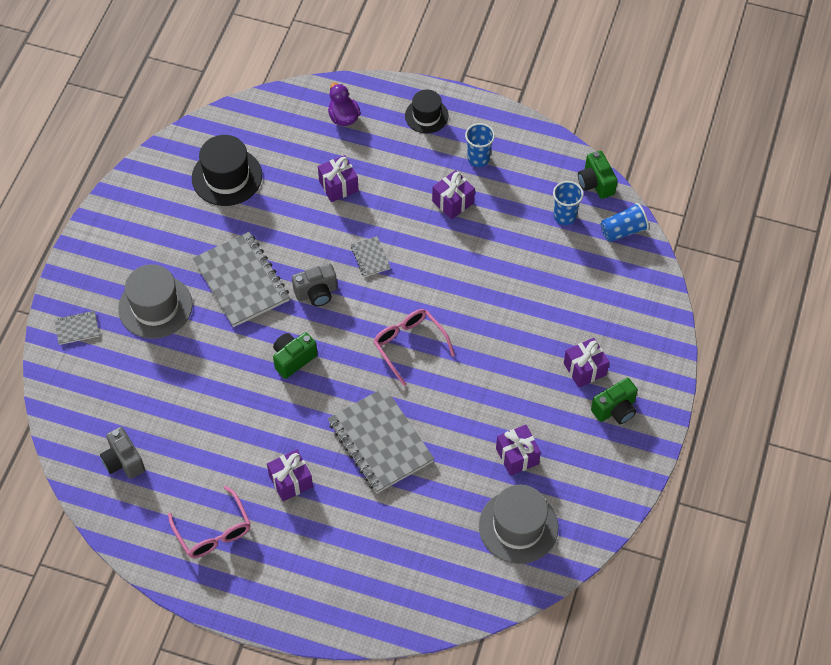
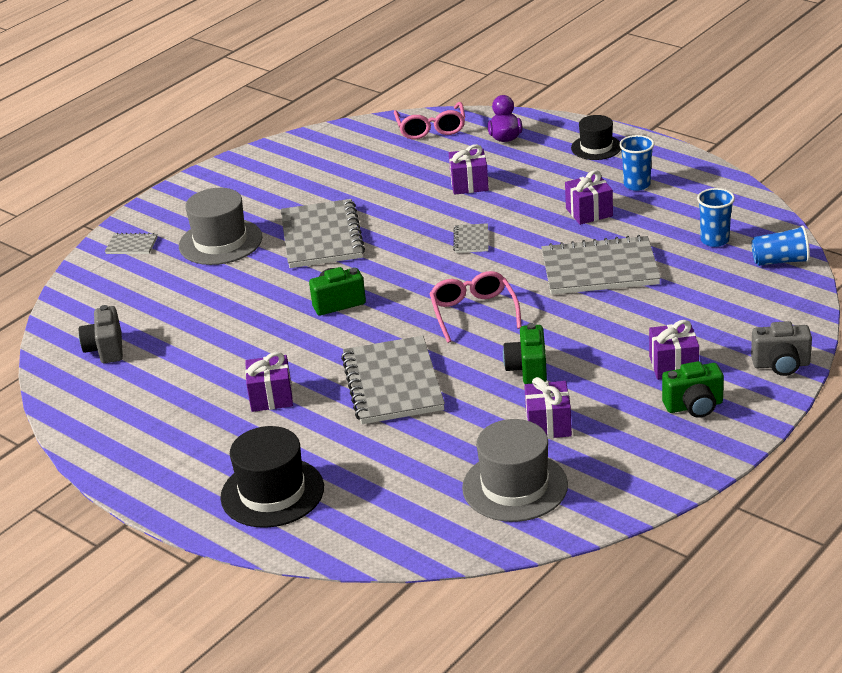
camera: 25 degrees right, 25 degrees down
pink glasses [168,485,251,558] -> pink glasses moved to [394,102,465,139]
black hat [192,135,262,206] -> black hat moved to [220,426,324,528]
grey camera [292,264,337,306] -> grey camera moved to [751,321,812,376]
green camera [578,151,618,199] -> green camera moved to [503,323,547,384]
none -> grey notebook [541,235,661,295]

